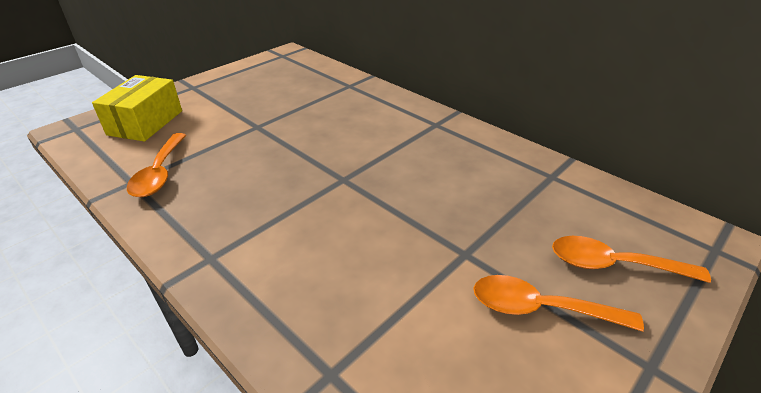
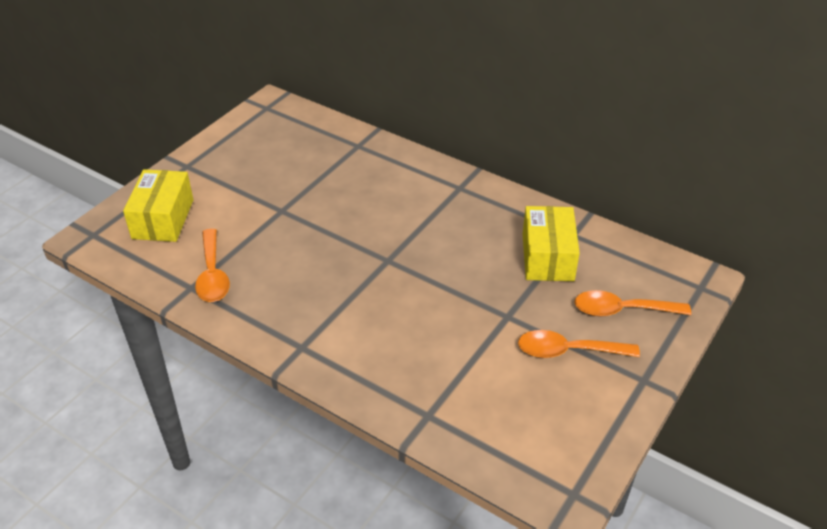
camera: 10 degrees left, 5 degrees up
none -> yellow box [523,206,580,281]

